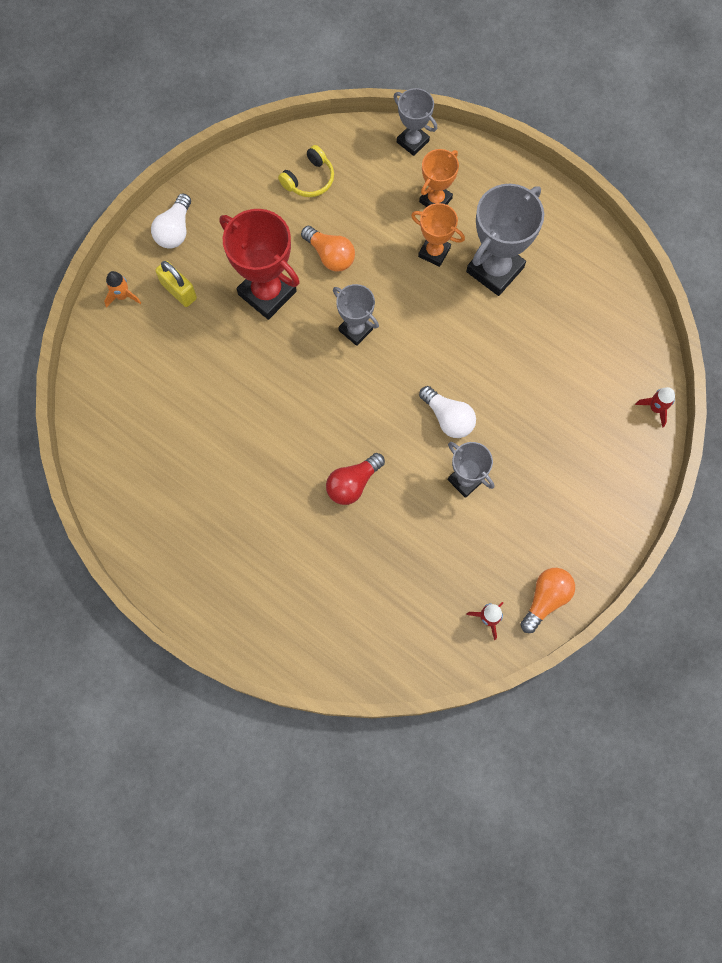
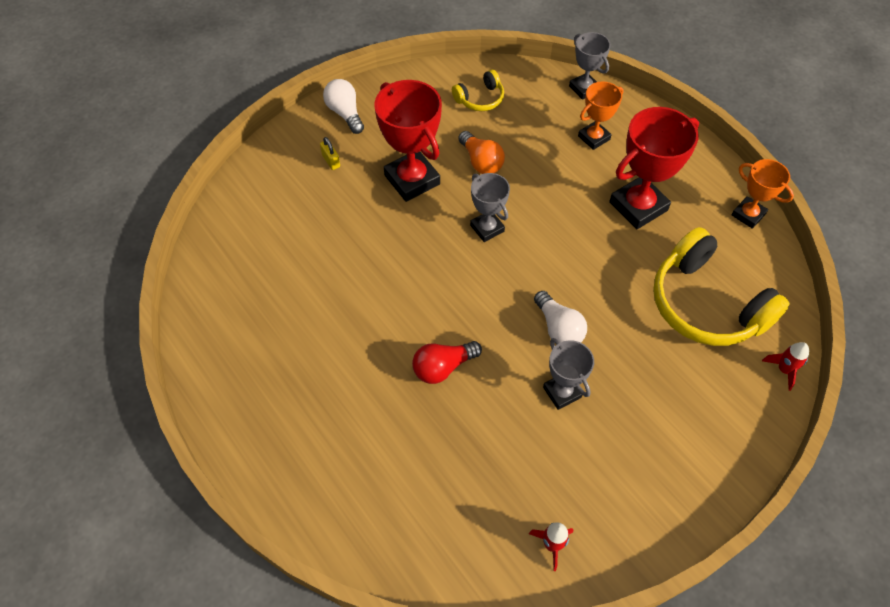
camera: 15 degrees right, 15 degrees down
orange rocket [104,271,141,308] -> none
white light bulb [151,194,191,249] -> white light bulb turned 120 degrees clockwise [323,79,364,134]
yellow padlock [155,261,197,307] -> yellow padlock [320,137,340,170], size x0.64
orange trophy [411,203,465,267] -> orange trophy moved to [732,159,794,229]
grey trophy [466,184,544,296] -> red trophy [609,107,699,229]
orange light bulb [521,568,575,633] -> none
none -> yellow headphones [653,227,790,346]

